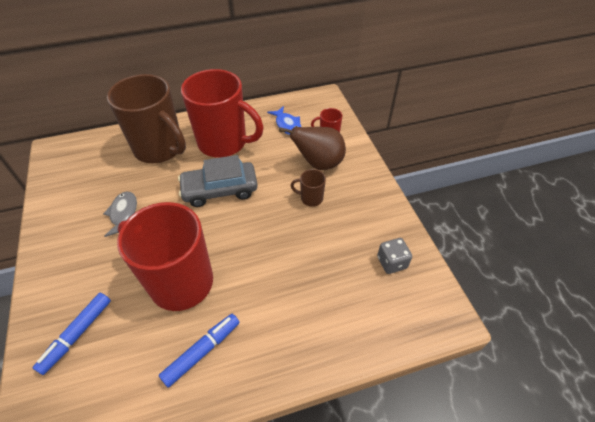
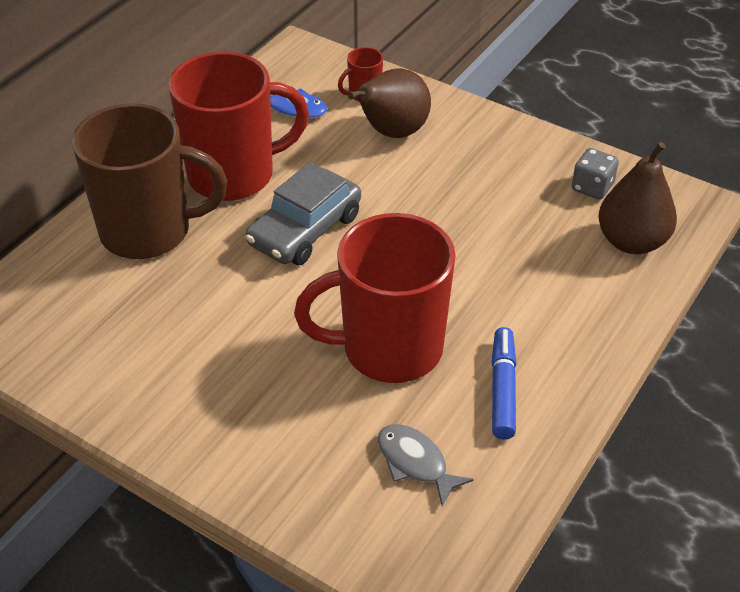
camera: 40 degrees left, 5 degrees down
blue marker [33,293,111,375] -> none
grey fish [103,191,137,237] -> grey fish moved to [378,424,474,507]
brown mug [291,169,326,207] -> none
none -> brown pear [598,142,677,254]

